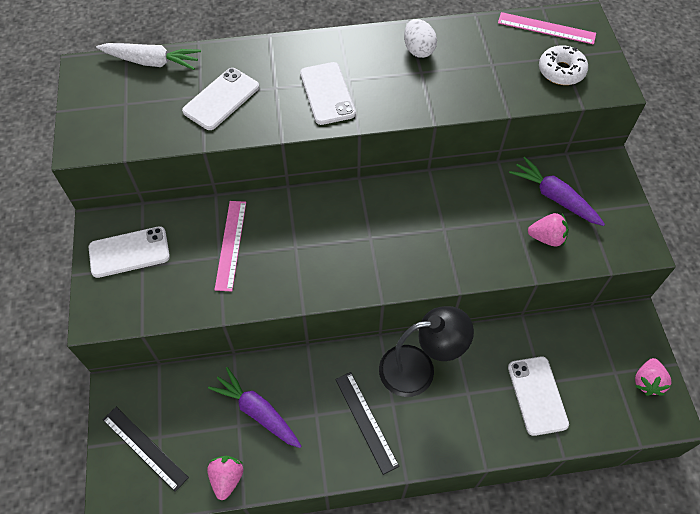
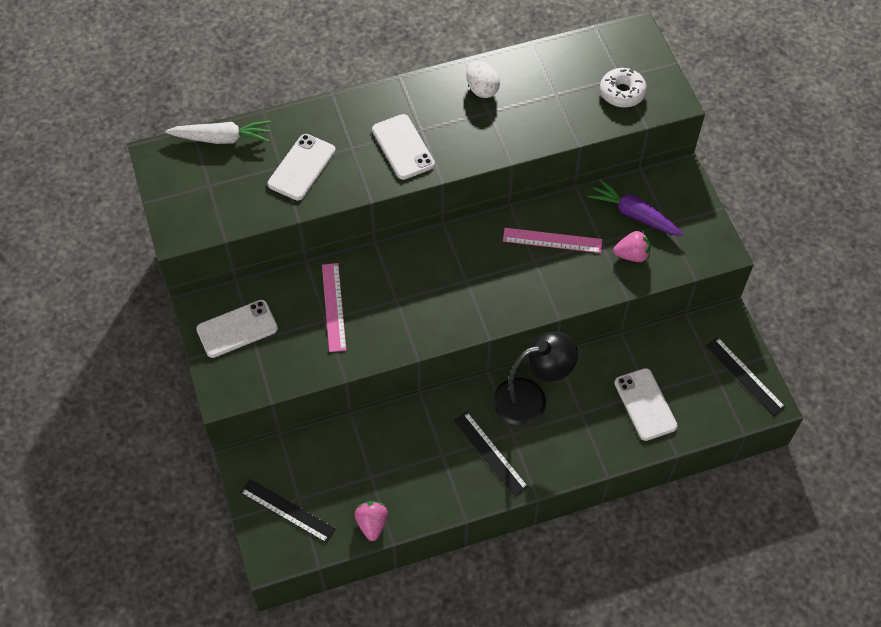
camera: 10 degrees left, 0 degrees up
purple carrot [208,367,302,448] -> none
pink ruler [498,12,596,45] -> pink ruler moved to [503,228,602,253]
pink strawberry [635,358,671,395] -> black ruler [706,337,786,416]

